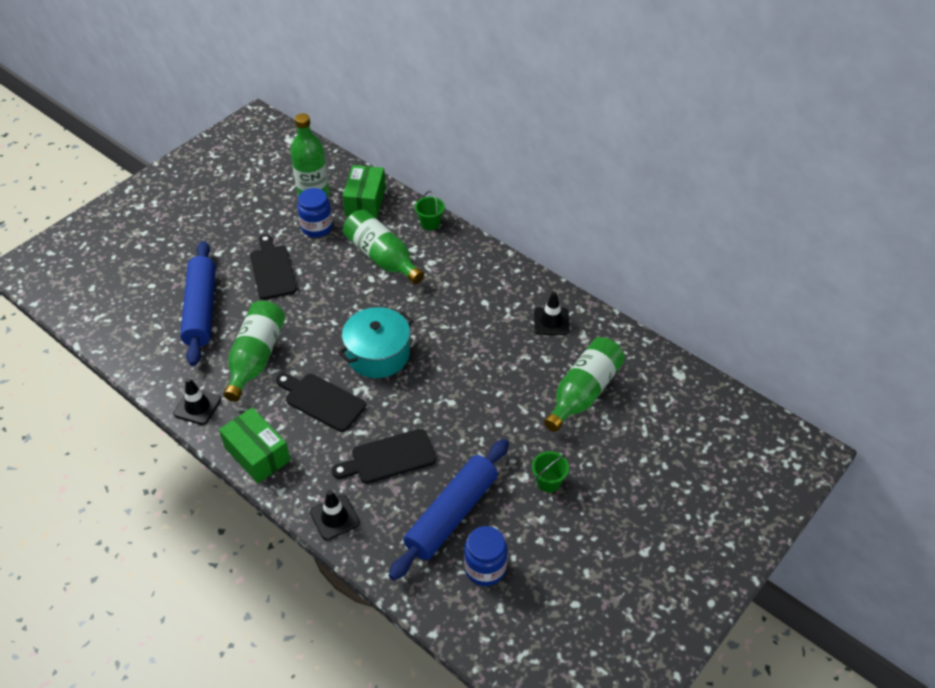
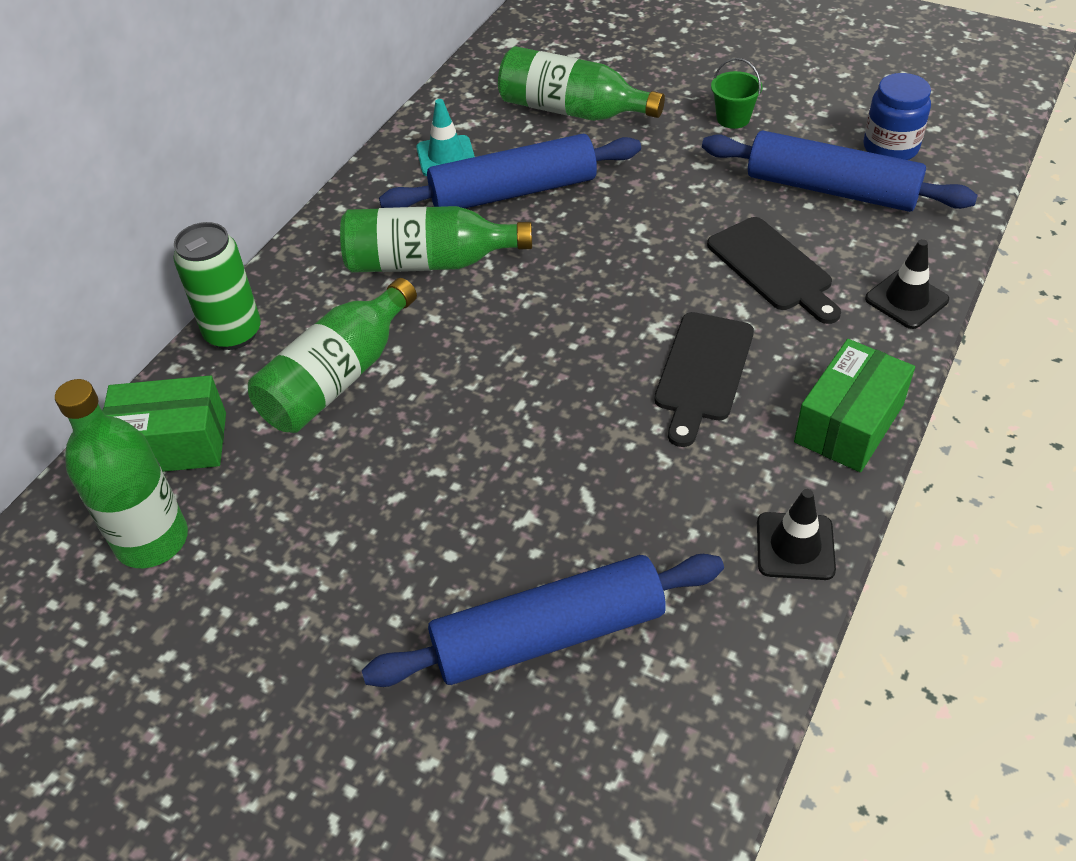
camera: 100 degrees left, 0 degrees up
green bottle [224,301,285,402] -> green bottle moved to [340,206,532,273]
black cutting board [250,234,297,300] -> none
blue jar [297,188,333,237] -> none
turquoise pot [338,307,413,378] -> none
green bucket [415,191,445,230] -> green can [173,222,261,350]
black traffic cone [534,292,570,335] -> turquoise traffic cone [416,99,475,176]
none -> blue rolling pin [379,134,641,208]

